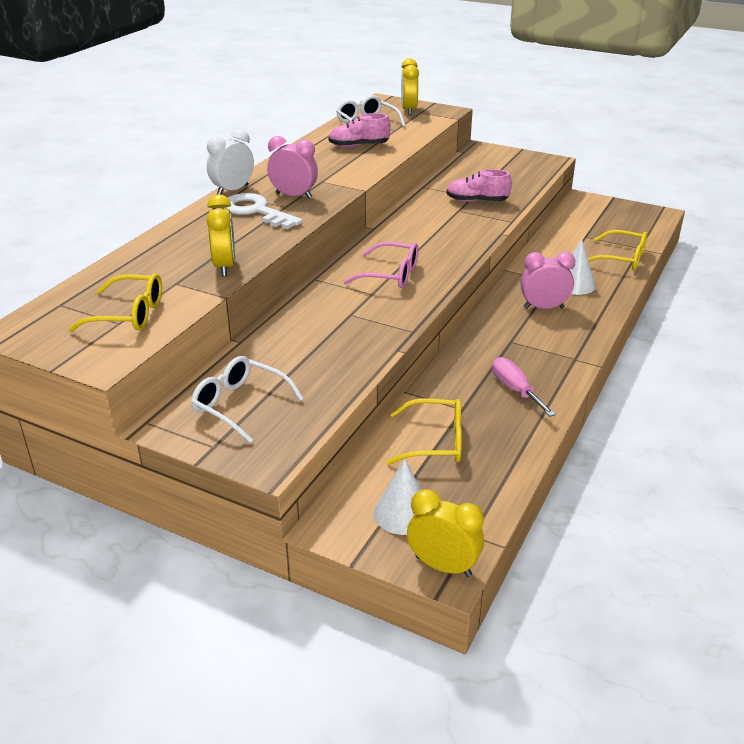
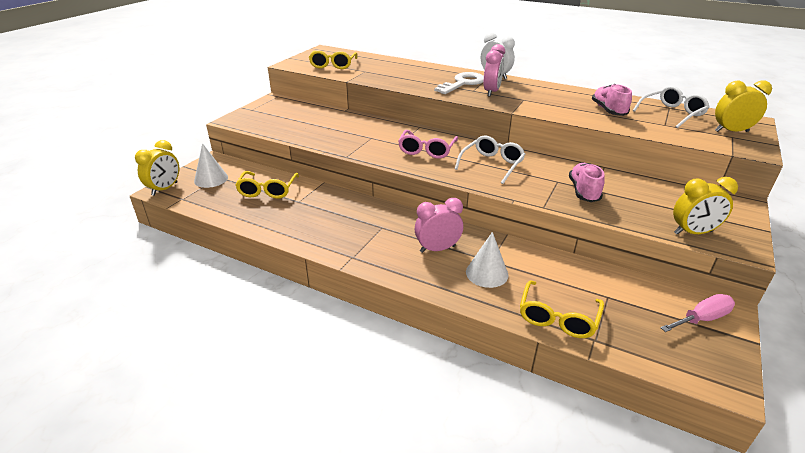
camera: 90 degrees right, 0 degrees up
white glasses [191,356,304,443] -> white glasses moved to [455,135,525,184]
yellow clock [206,194,235,276] -> yellow clock moved to [673,177,738,234]
pink screwdriver [492,357,556,417] -> pink screwdriver moved to [660,294,735,332]
pink clock [521,252,575,309] -> pink clock turned 105 degrees counterclockwise [415,198,463,253]

